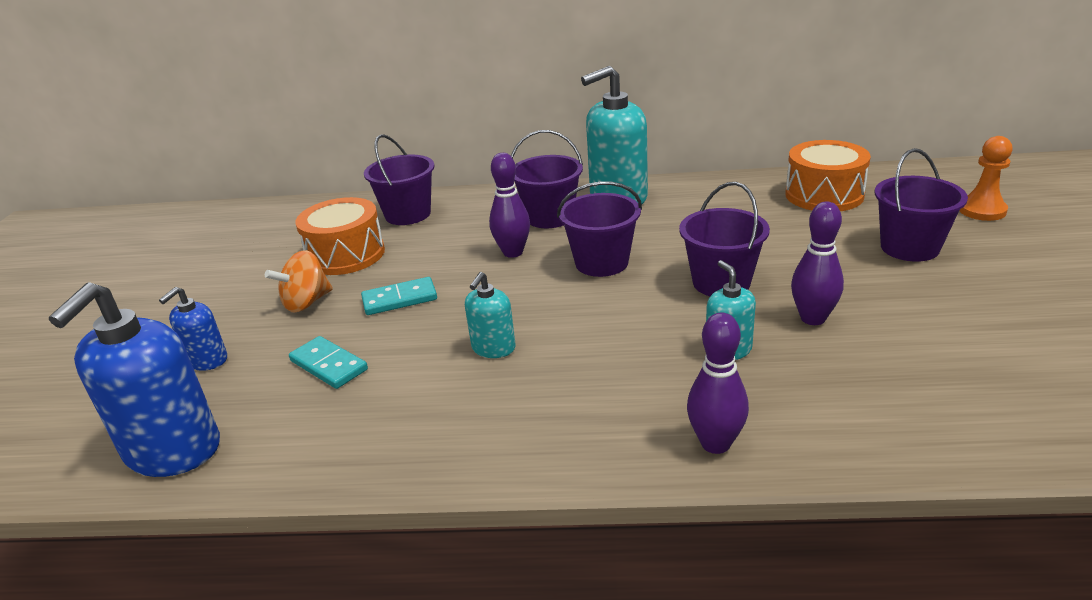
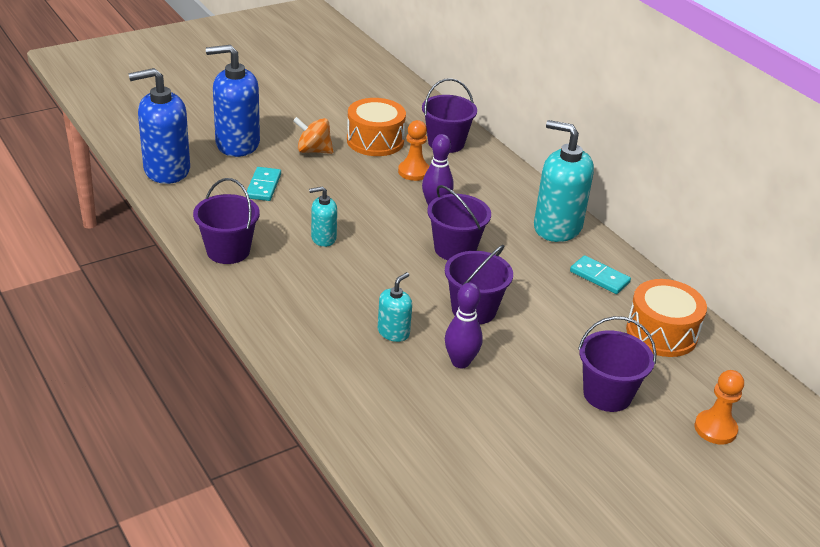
camera: 50 degrees right, 5 degrees up
blue soap dispenser [159,287,227,371] -> blue soap dispenser [206,45,260,157], size x1.96
turquoise domino [361,277,437,315] -> turquoise domino moved to [570,255,631,294]
purple bucket [511,130,583,228] -> purple bucket moved to [193,178,260,264]
purple bowling pin [687,313,749,454] -> none
none -> orange pawn [398,120,429,181]

